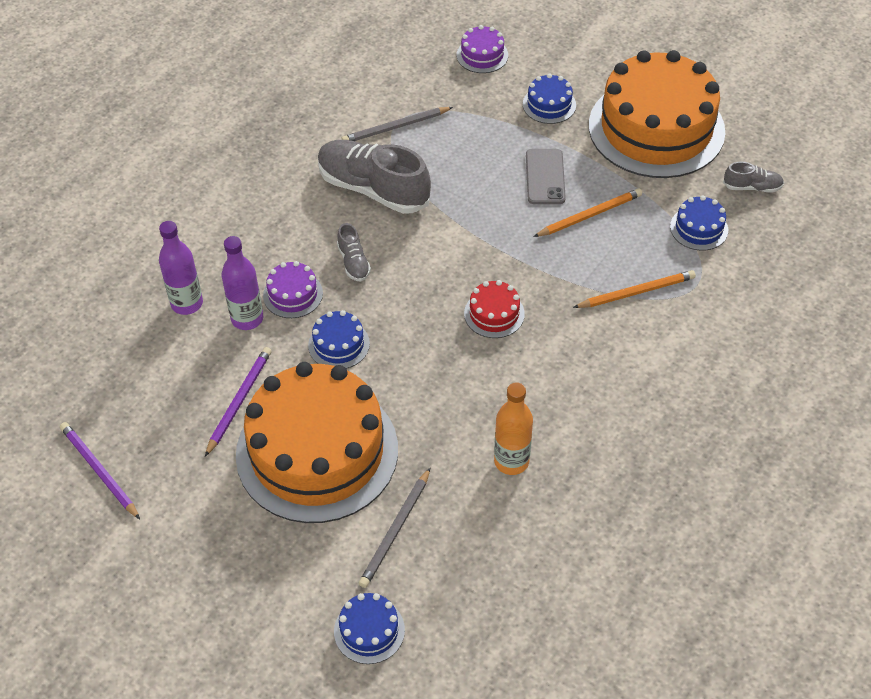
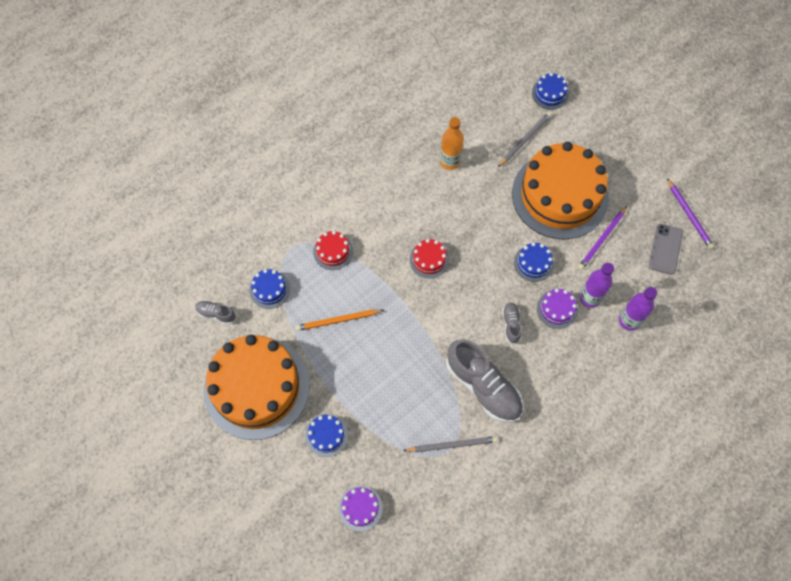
camera: 165 degrees left, 15 degrees up
grey phone [526,149,566,204] -> grey phone moved to [649,224,683,275]
orange pencil [573,270,696,308] -> red cake [313,231,353,270]

